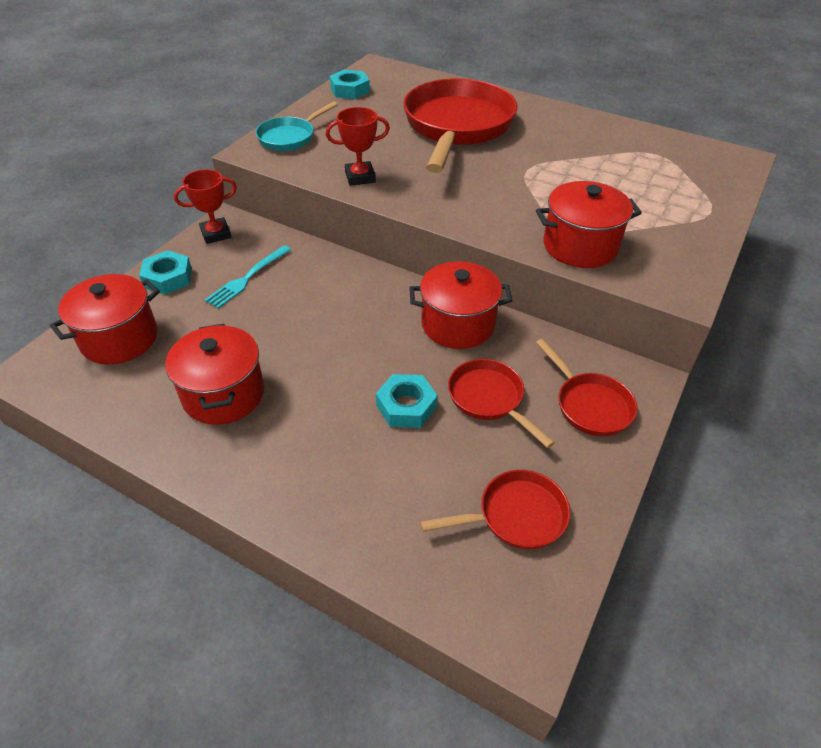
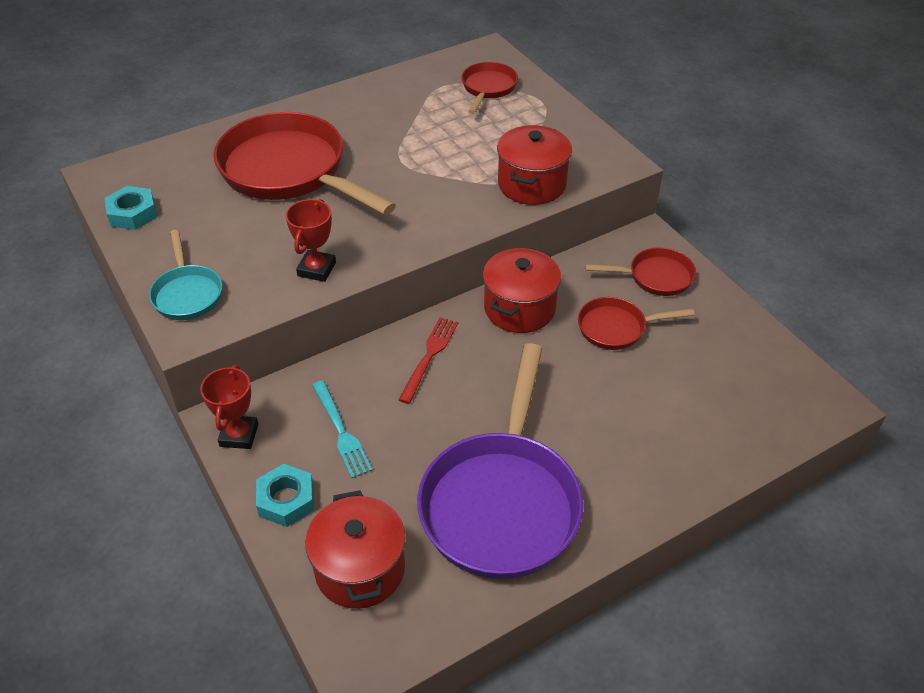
camera: 60 degrees left, 0 degrees up
red pot [165,324,264,425] -> purple pan [417,343,583,579]
turquoise nut [376,374,438,428] -> none
red pan [420,470,570,550] -> red pan moved to [462,62,518,114]
none -> red fork [398,317,458,404]

